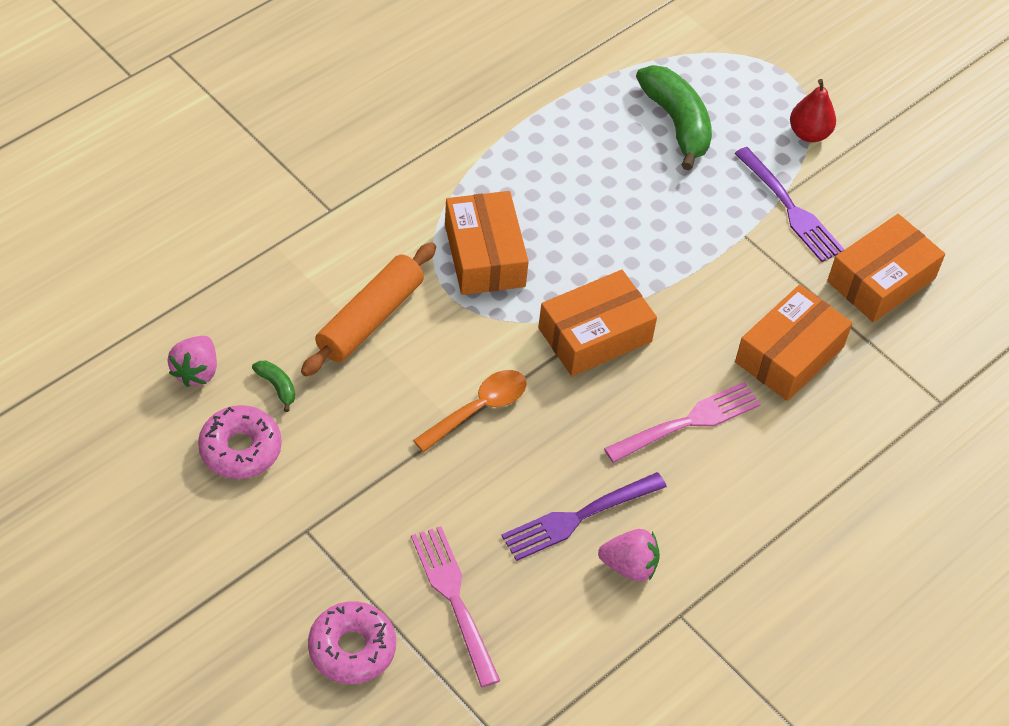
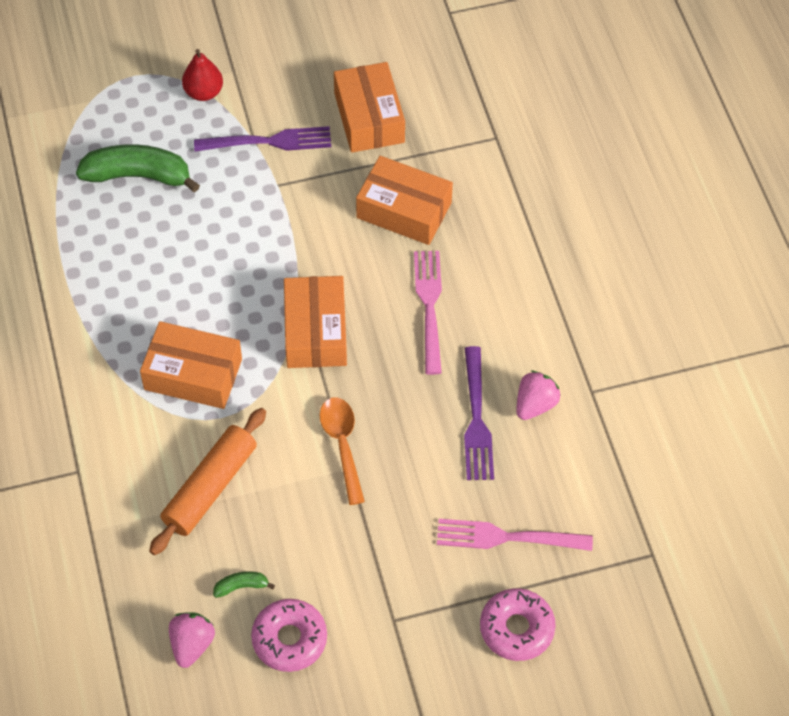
camera: 60 degrees left, 5 degrees up
pink strawberry [168,336,217,387] -> pink strawberry turned 120 degrees counterclockwise [169,612,215,668]
orange rolling pin [301,242,436,376] -> orange rolling pin turned 60 degrees clockwise [149,408,266,555]
orange box [735,285,852,401] -> orange box turned 45 degrees counterclockwise [356,156,453,245]

